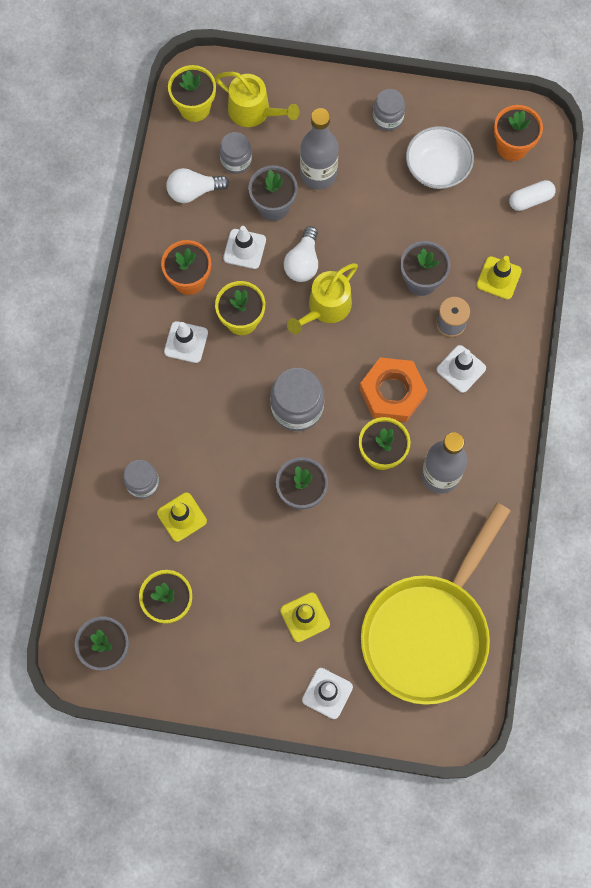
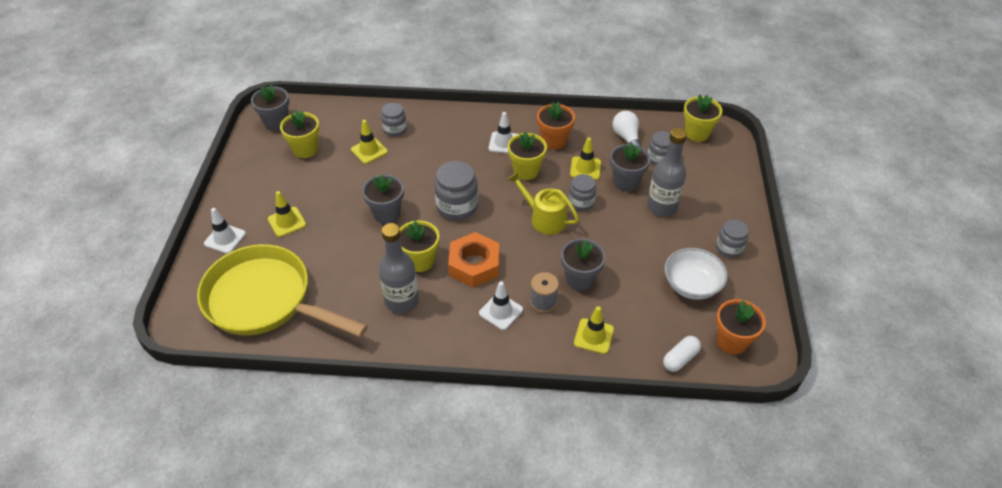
camera: 85 degrees right, 25 degrees down
yellow watering can [215,72,300,127] -> none
white traffic cone [223,226,266,269] -> yellow traffic cone [570,137,601,180]
white light bulb [284,226,318,282] -> grey jar [569,174,596,211]
white capsule [509,180,556,211] -> white capsule turned 75 degrees clockwise [663,336,701,372]

